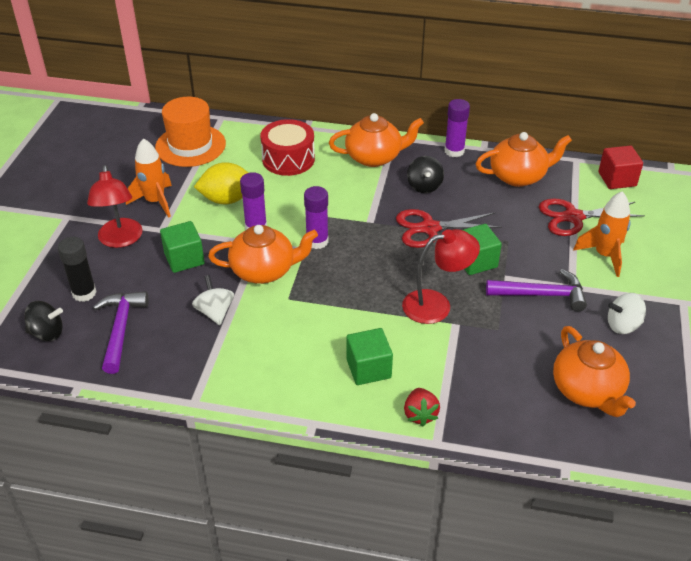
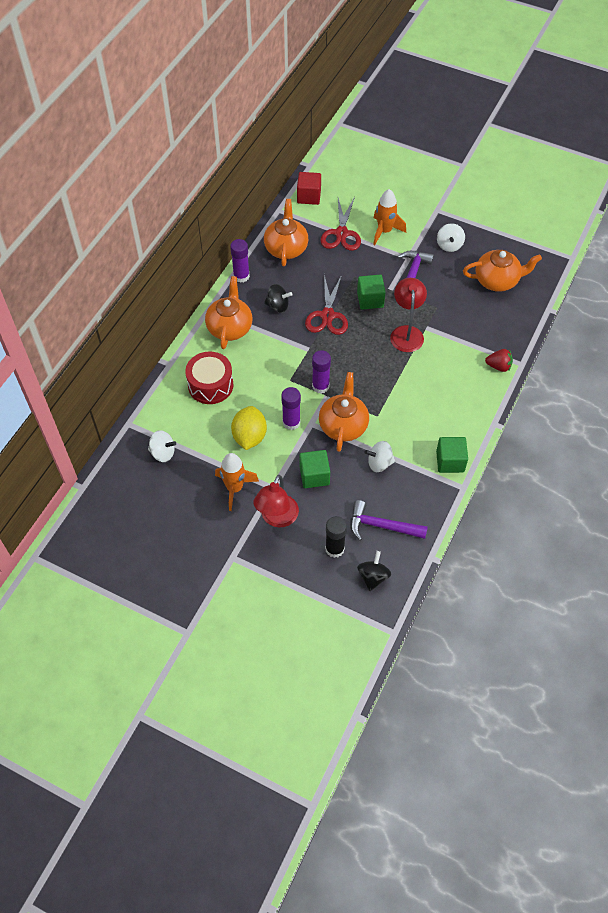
camera: 75 degrees left, 15 degrees up
red lamp [87,165,143,248] -> red lamp turned 105 degrees clockwise [253,475,299,527]
orange hat [155,97,226,167] -> white spinning top [148,430,176,462]
green cube [346,328,393,385] -> green cube moved to [436,437,468,473]

